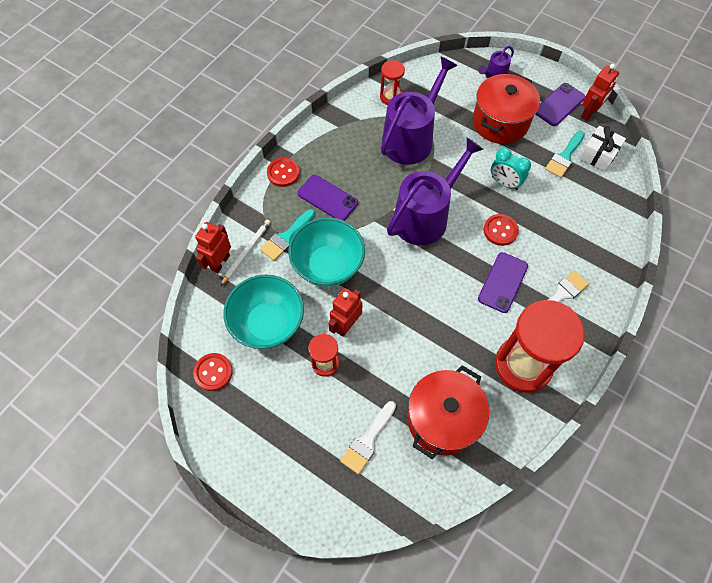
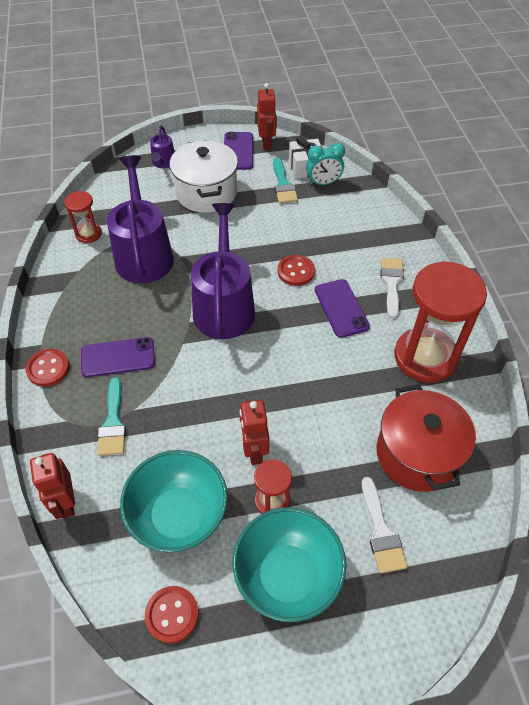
camera: 45 degrees left, 10 degrees down
white pencil [220,220,270,286] -> none
turquoise bowl [288,217,365,287] -> turquoise bowl moved to [233,507,346,622]
red pot [473,74,540,144] -> white pot [169,140,238,213]
turquoise clock [491,148,531,190] -> turquoise clock moved to [306,143,345,185]

